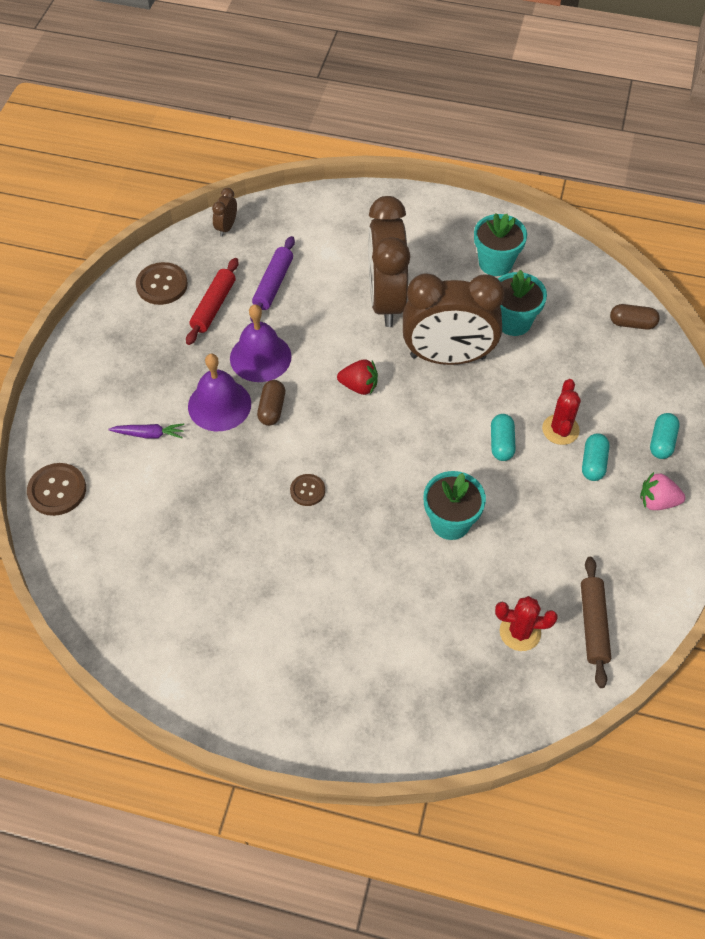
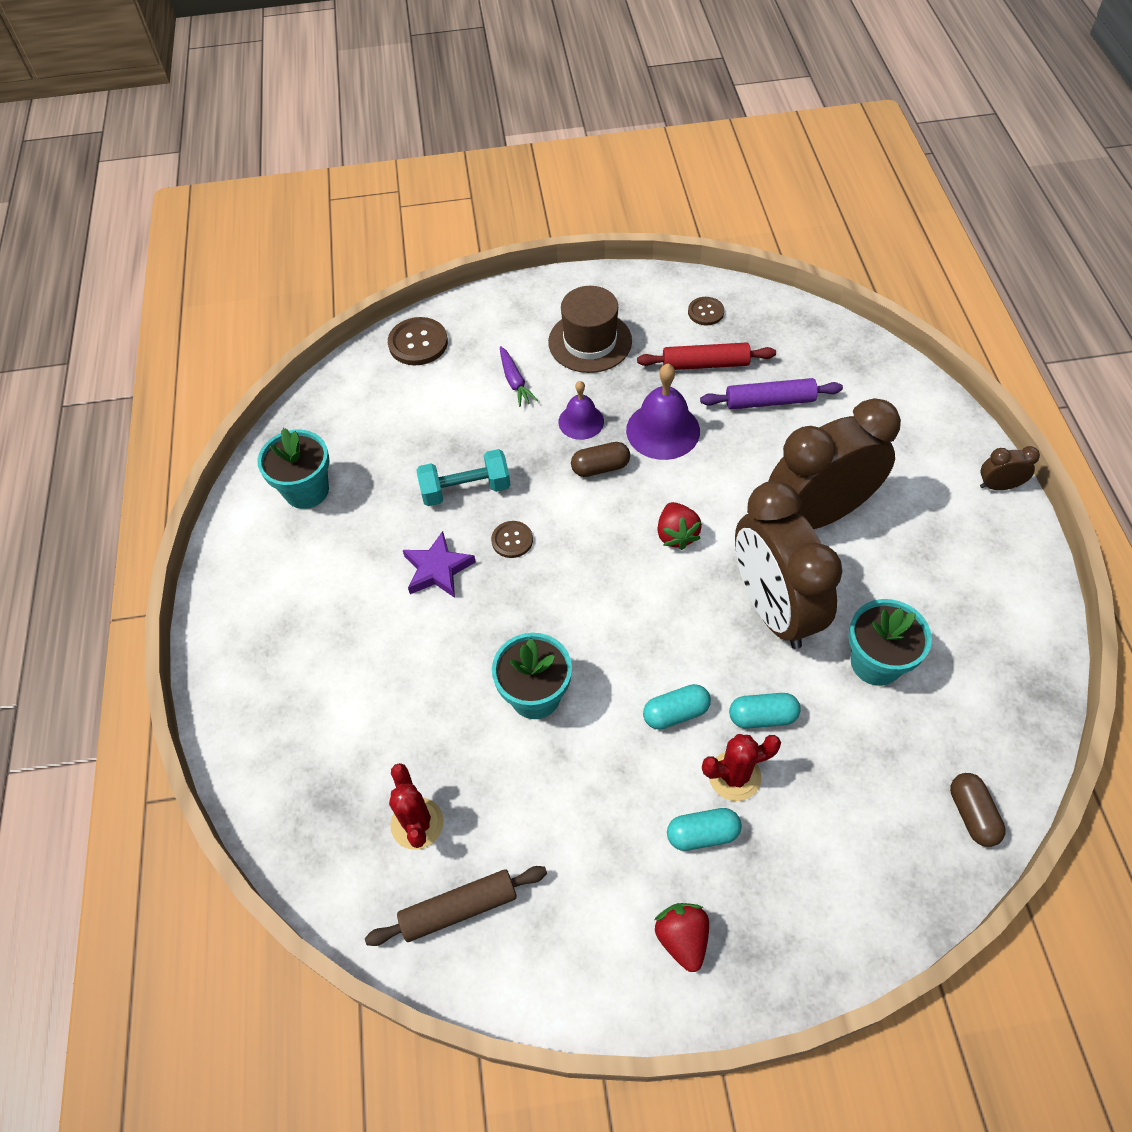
camera: 70 degrees right, 0 degrees up
brown button [136,262,188,305] -> brown button [688,297,724,325], size x0.61
purple bell [188,354,251,431] -> purple bell [558,381,604,440], size x0.63
brown clock [212,188,237,237] -> brown clock moved to [980,446,1040,490]
turquoise flower pot [474,213,527,276] -> turquoise flower pot moved to [258,428,330,509]
pink strawberry [640,472,685,510] -> red strawberry [654,903,709,972]
turquoise capsule [650,413,679,459] -> turquoise capsule moved to [729,693,801,729]
none -> purple star [403,531,476,598]
none -> turquoise dumbbell [416,449,511,506]
none -> brown hat [548,286,632,373]

